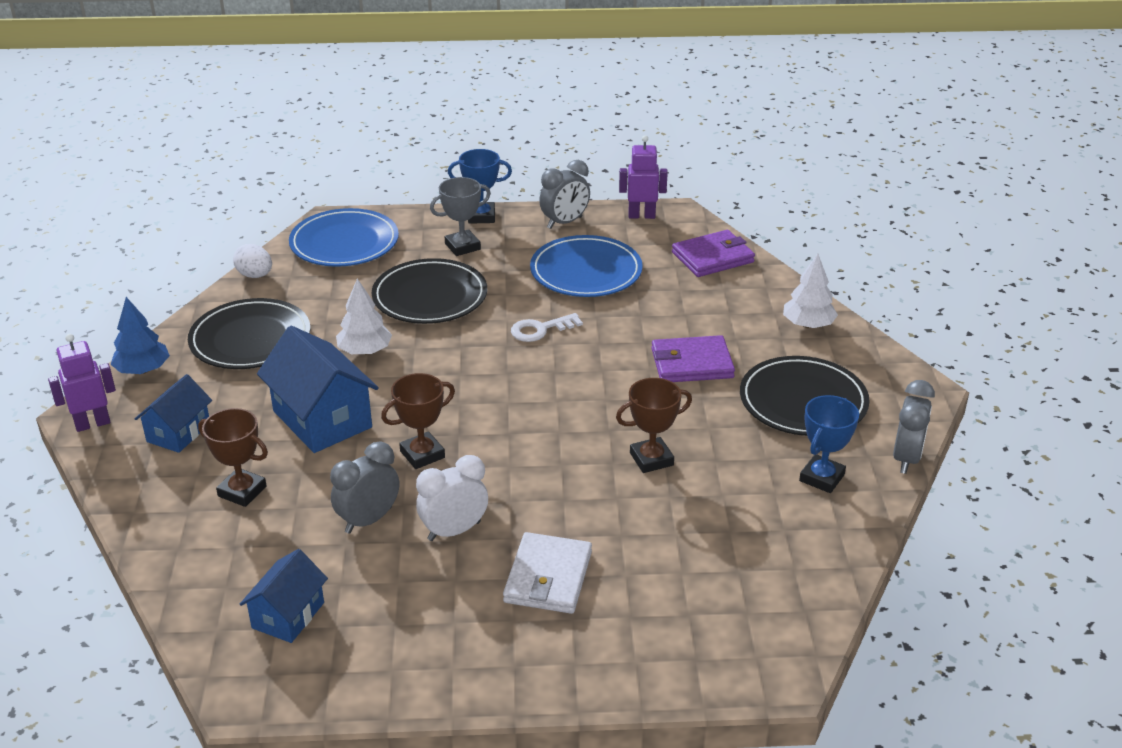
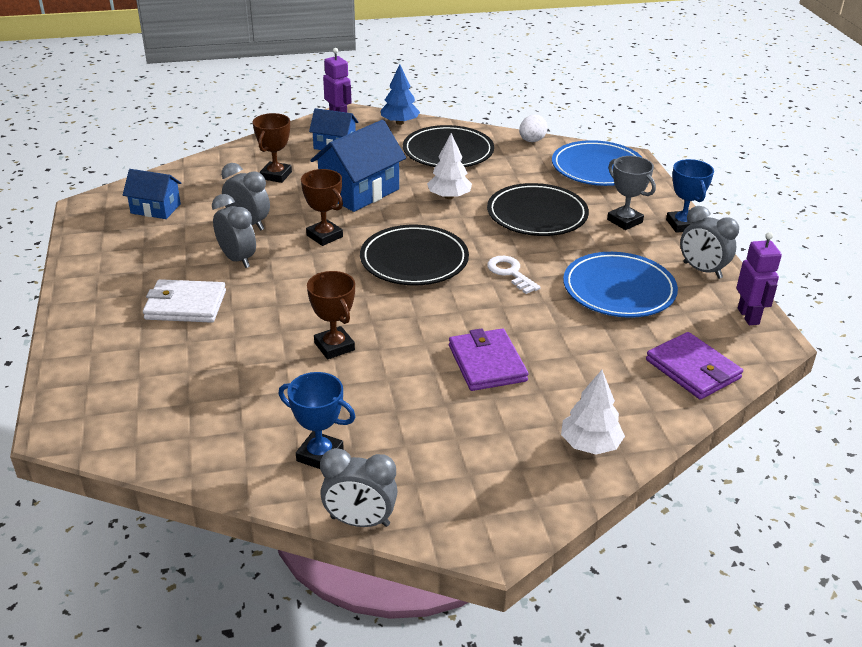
camera: 80 degrees right, 0 degrees up
white clock [416,455,488,541] -> grey clock [212,194,256,268]
black plate [740,356,870,436] -> black plate moved to [360,225,469,285]

